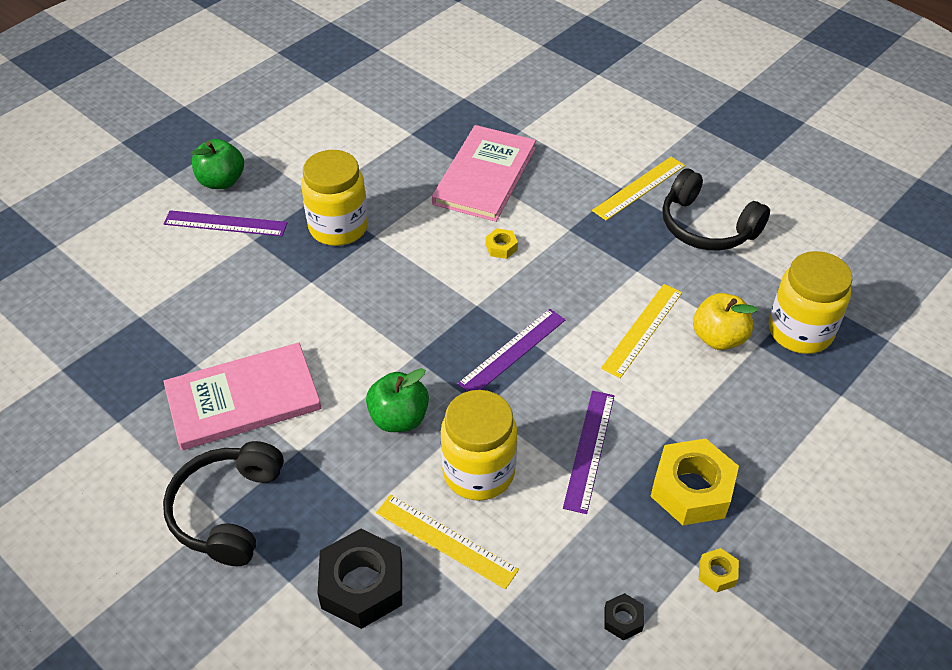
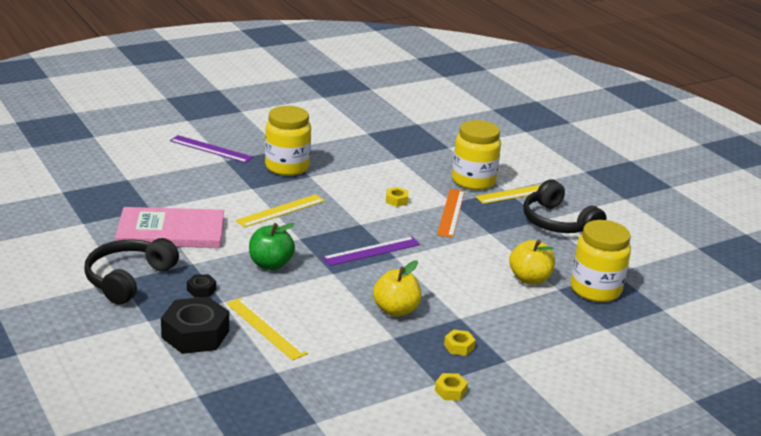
camera: 15 degrees right, 20 degrees down
green apple [192,139,244,189] -> none
pink book [432,125,536,222] -> none
yellow jar [441,390,517,501] -> yellow jar moved to [452,120,501,190]
purple ruler [563,391,614,514] -> yellow apple [373,260,421,317]
yellow ruler [601,284,682,378] -> yellow ruler moved to [236,194,325,228]
black nut [604,593,644,640] -> black nut moved to [187,274,216,297]
yellow nut [651,438,739,525] -> yellow nut [444,329,476,356], size x0.46
none -> orange ruler [437,189,465,238]

